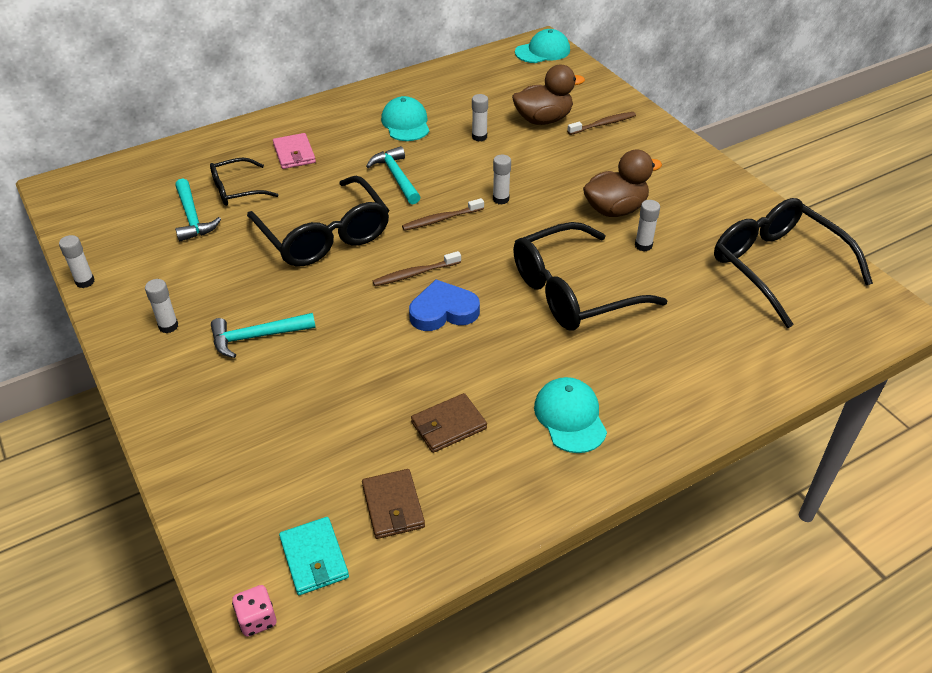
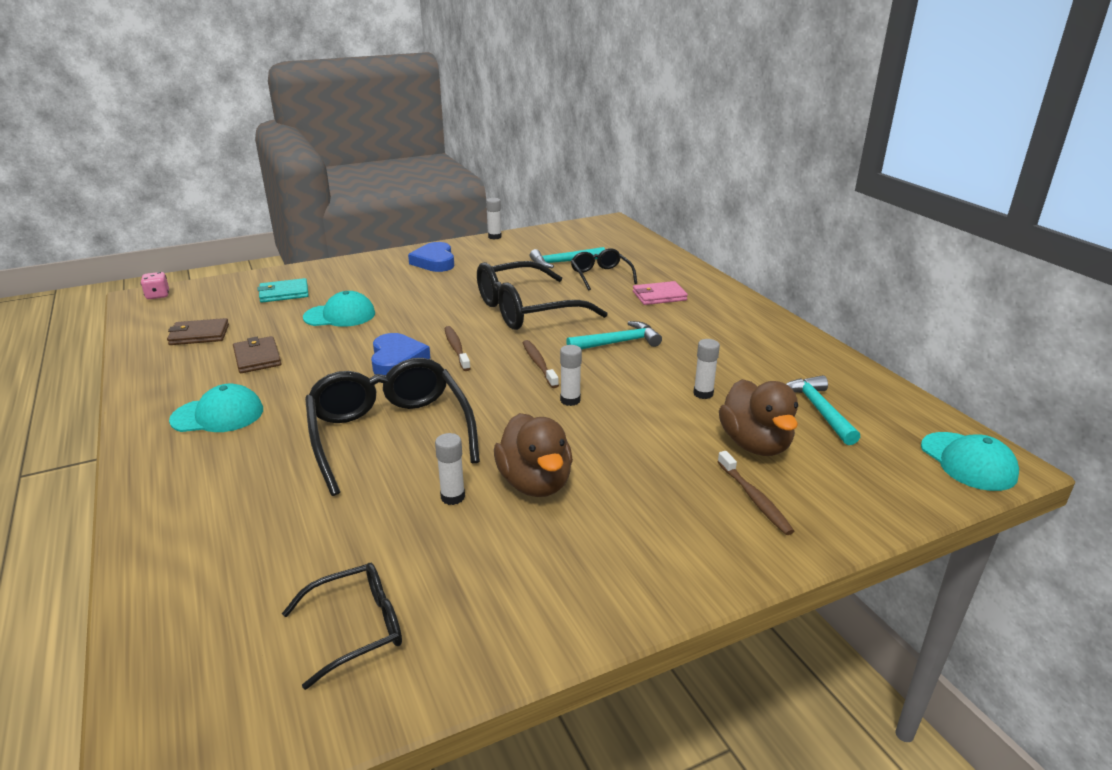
camera: 95 degrees right, 15 degrees down
white glue stick [145,279,178,333] -> blue heart [408,242,454,272]
turquoise hammer [211,313,316,358] -> turquoise hammer moved to [787,375,860,445]
turquoise wallet [279,517,349,595] -> turquoise wallet moved to [257,278,309,303]
turquoise cap [381,96,429,141] -> turquoise cap moved to [303,291,375,327]
black glasses [714,198,873,328] -> black glasses [282,563,402,690], size x0.55

